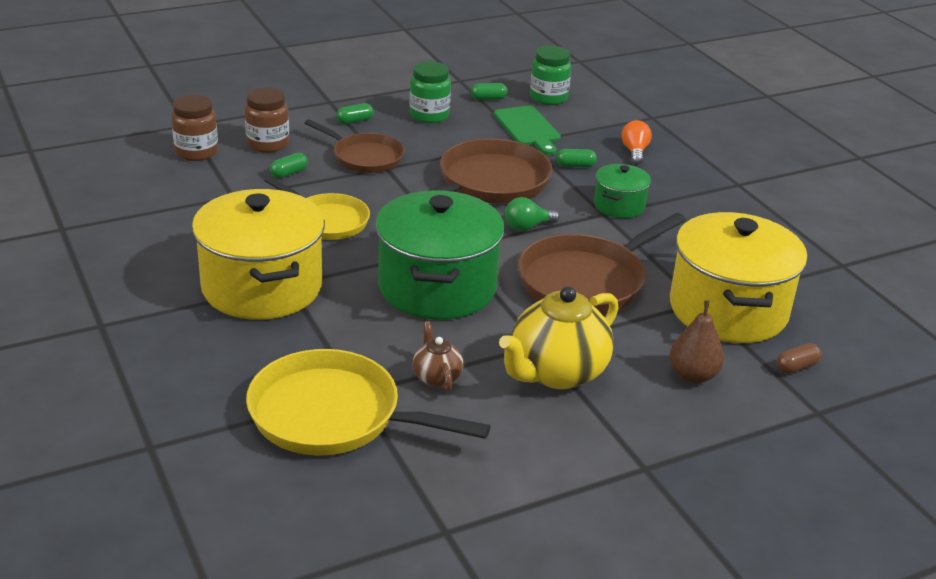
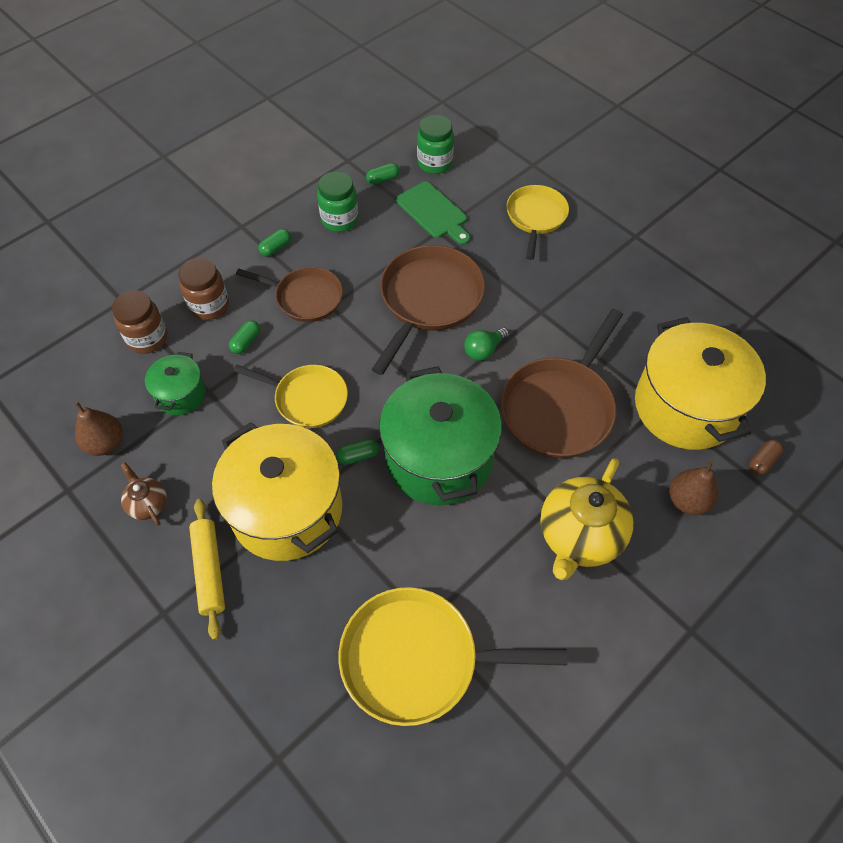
camera: 15 degrees left, 25 degrees up
brown teapot [413,321,463,391] -> brown teapot moved to [121,462,167,526]
green capsule [556,149,597,167] -> green capsule moved to [336,438,379,465]
green pot [594,164,651,218] -> green pot moved to [145,352,206,415]
orange light bulb [621,120,652,164] -> yellow pan [507,185,569,260]
none -> brown pear [74,401,123,456]
none -> yellow rolling pin [189,499,225,640]

